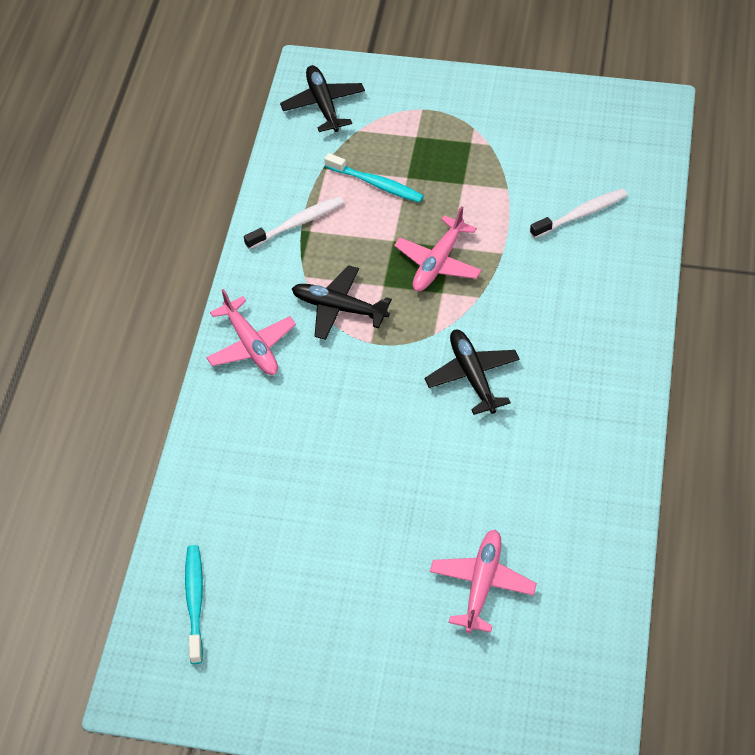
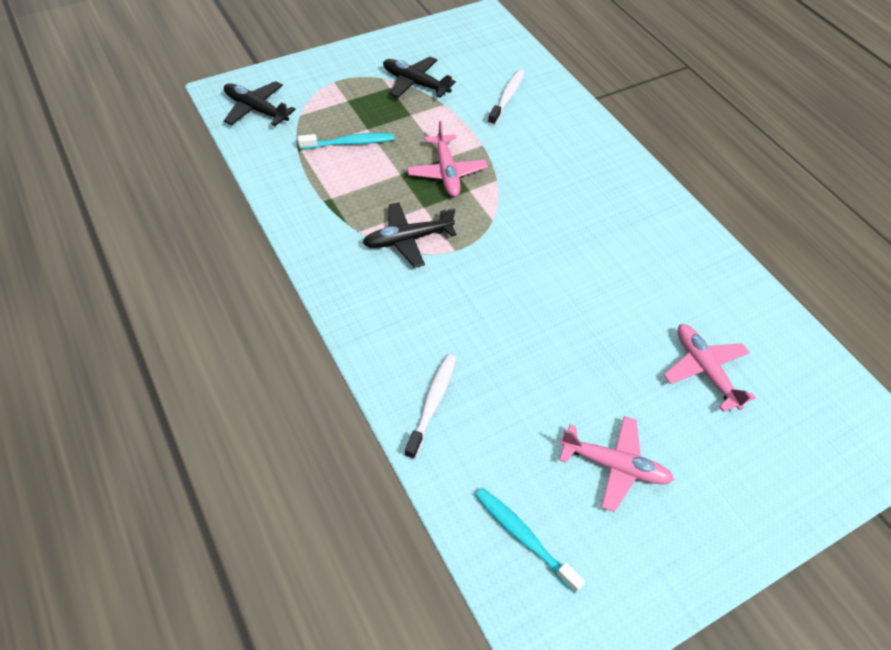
camera: 45 degrees left, 0 degrees up
pink plane [206,289,296,375] -> pink plane moved to [559,416,674,512]
white toothbrush [244,196,344,249] -> white toothbrush moved to [404,354,456,459]
black plane [425,329,520,415] -> black plane moved to [383,57,456,98]

